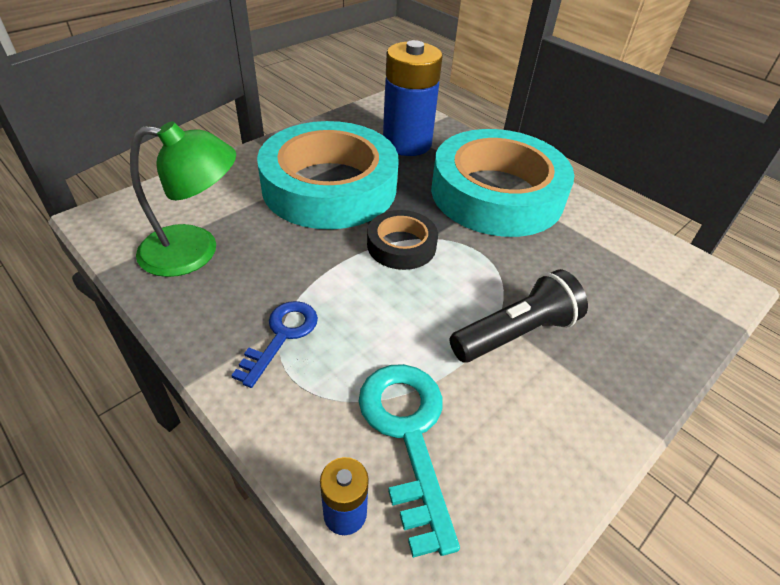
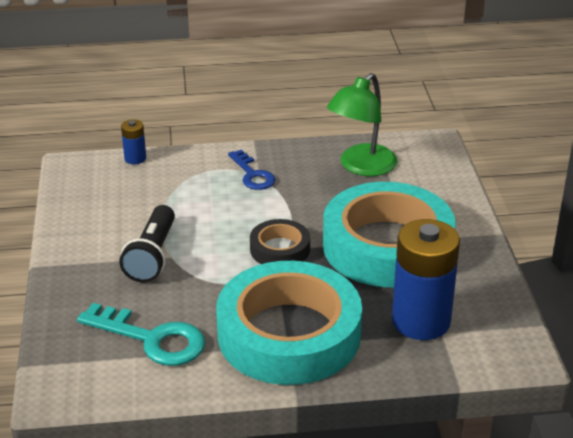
camera: 130 degrees right, 10 degrees down
turquoise key [358,364,460,558] -> turquoise key moved to [77,303,205,366]

